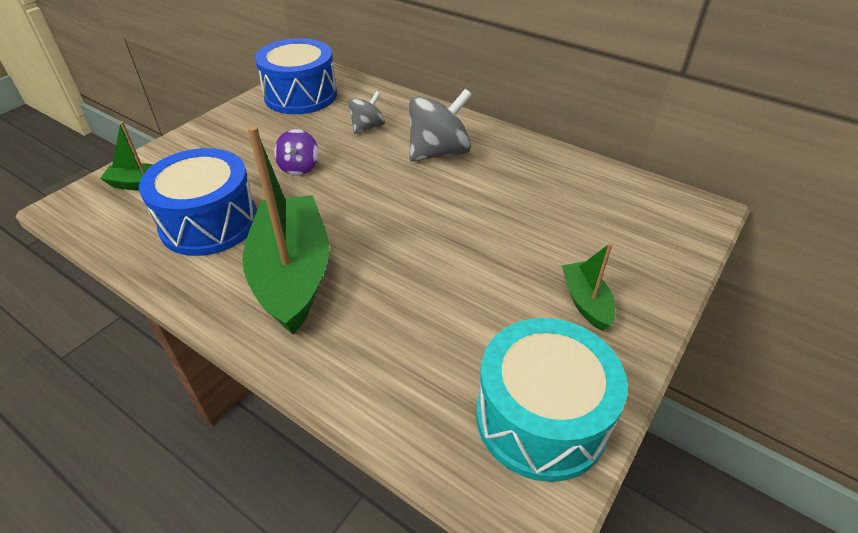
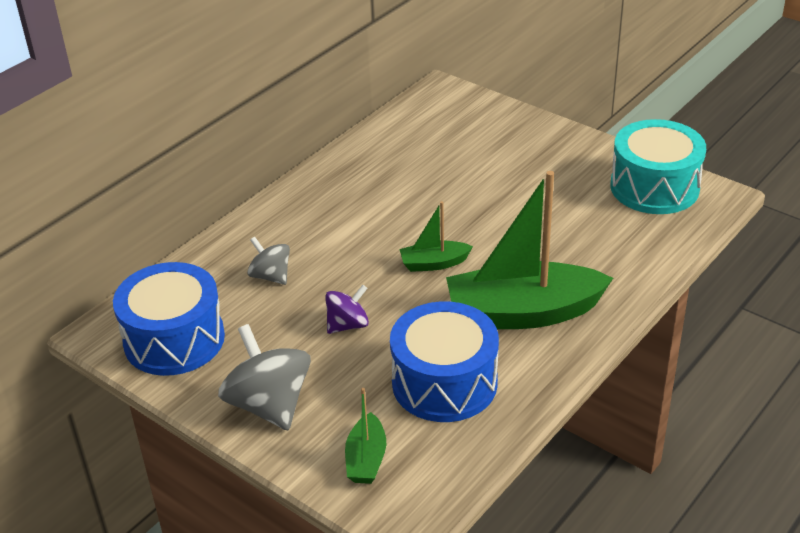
camera: 85 degrees left, 5 degrees down
purple spinning top [274,129,319,176] -> purple spinning top turned 45 degrees counterclockwise [325,285,369,334]
grey spinning top [409,89,472,162] -> grey spinning top moved to [218,324,311,430]
green boat [562,243,615,331] -> green boat moved to [400,201,473,272]

